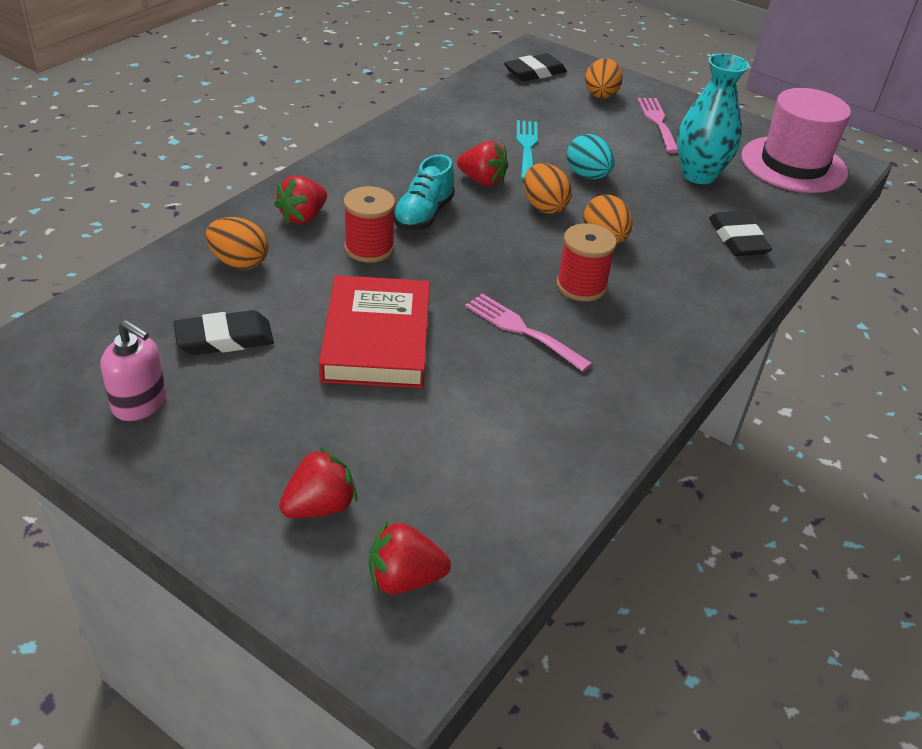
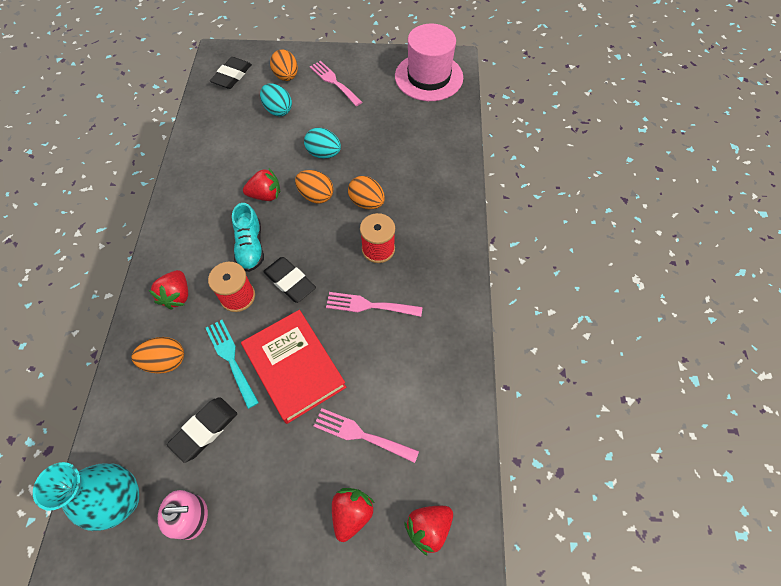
camera: 30 degrees left, 20 degrees up
turquoise fork [516,120,538,180] -> turquoise fork moved to [206,320,259,409]
turquoise vase [677,53,750,184] -> turquoise vase moved to [33,462,139,531]
black eraser [709,211,772,256] -> black eraser moved to [263,257,316,303]
none -> turquoise egg [260,83,292,116]
none -> pink fork [313,408,419,463]

